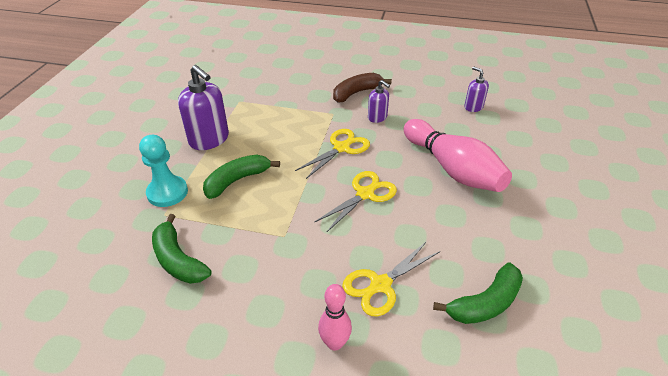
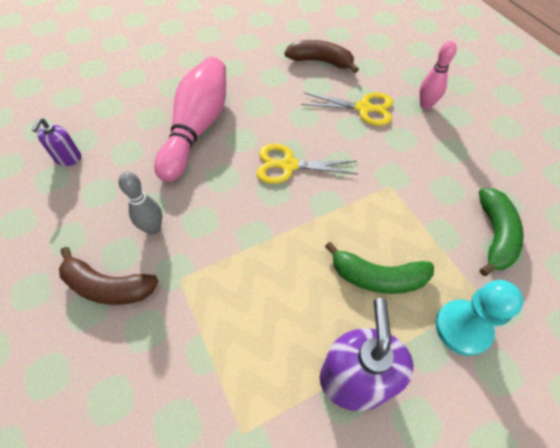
camera: 130 degrees left, 15 degrees up
yellow scissors [295,129,370,179] -> none
purple soap dispenser [368,80,390,123] -> grey bowling pin [119,172,162,235]
green banana [433,263,523,324] -> brown banana [285,40,359,73]

